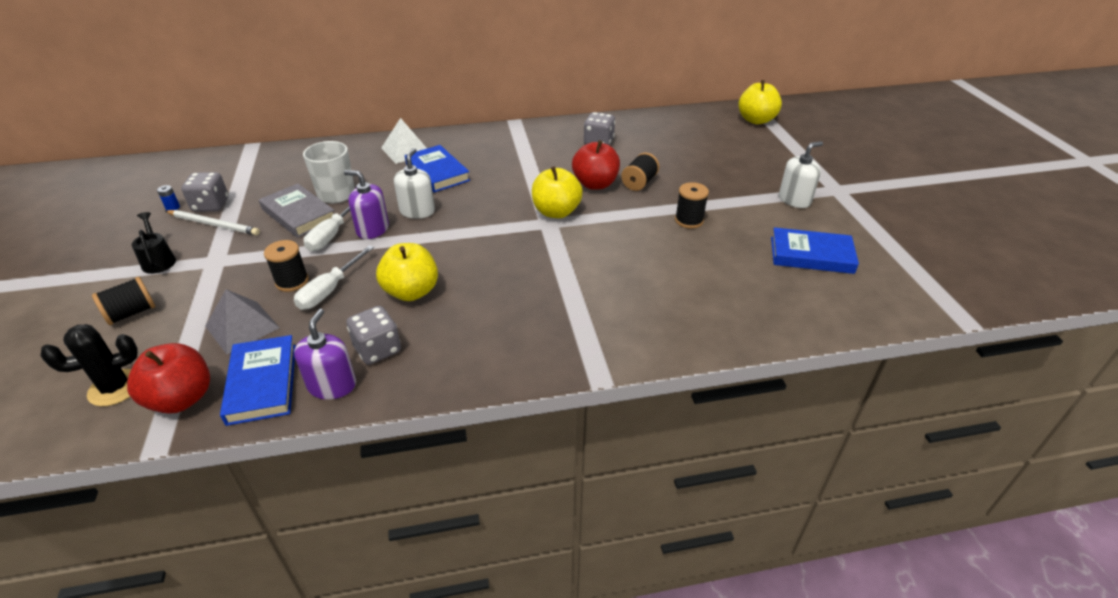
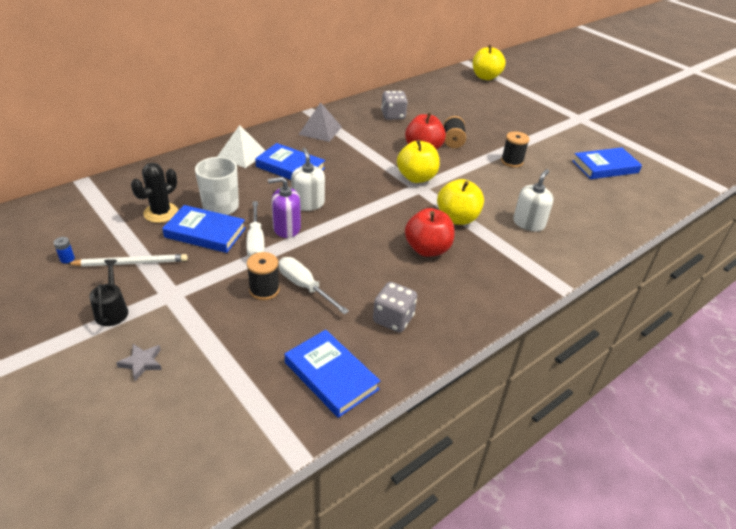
camera: 30 degrees left, 0 degrees up
black cactus [40,324,138,406] -> black cactus moved to [131,163,178,223]
black spool [92,277,156,325] -> grey star [116,344,162,381]
red apple [127,343,210,414] -> red apple moved to [405,208,454,257]
black watering can [132,212,176,274] -> black watering can turned 45 degrees clockwise [89,259,128,326]
grey dice [181,172,228,212] -> none
grey pyramid [205,289,280,354] -> grey pyramid moved to [298,102,342,142]
grey book [259,184,334,238] -> blue book [162,205,246,253]
white screwdriver [294,245,374,310] -> white screwdriver turned 135 degrees clockwise [279,257,349,314]
purple soap dispenser [294,309,356,399] -> none
yellow apple [376,243,438,301] -> yellow apple moved to [437,179,484,225]
white soap dispenser [779,141,823,208] -> white soap dispenser moved to [513,169,554,231]

